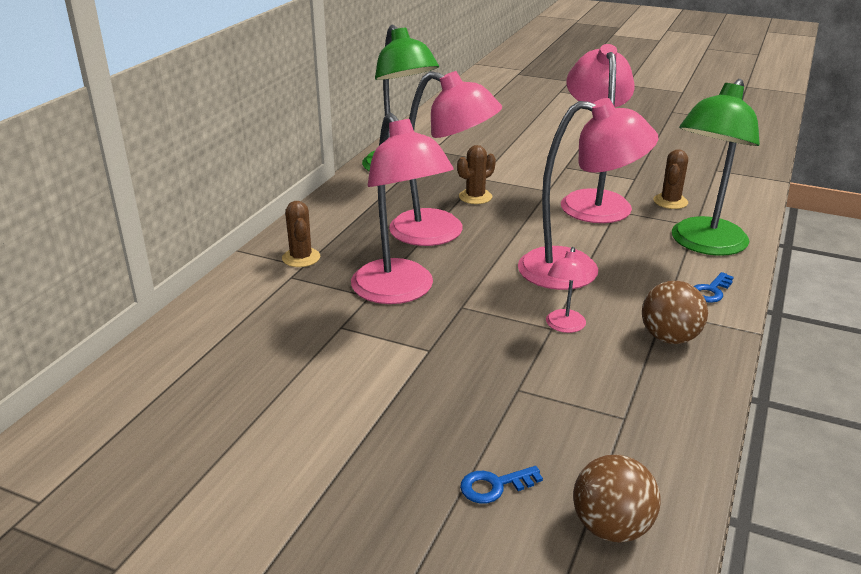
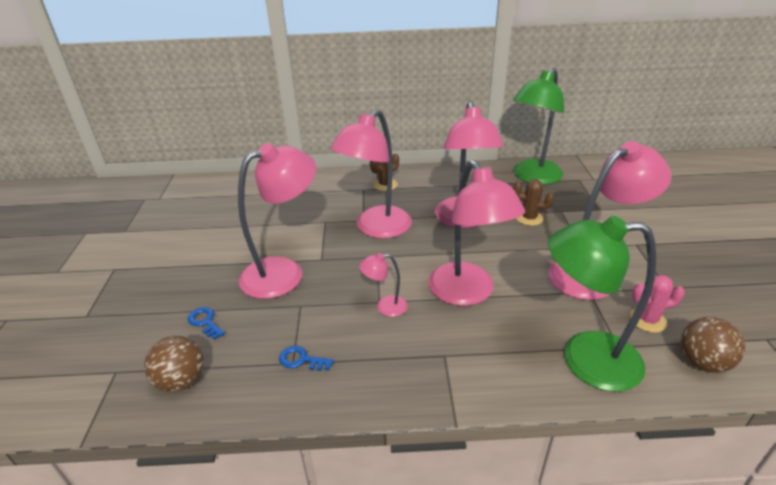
camera: 65 degrees right, 5 degrees up
brown ball [642,281,708,344] -> brown ball moved to [680,317,745,373]
brown cactus [653,149,688,209] -> pink cactus [629,275,685,333]
blue key [694,272,734,303] -> blue key moved to [279,346,334,371]
none -> pink lamp [238,143,316,299]

